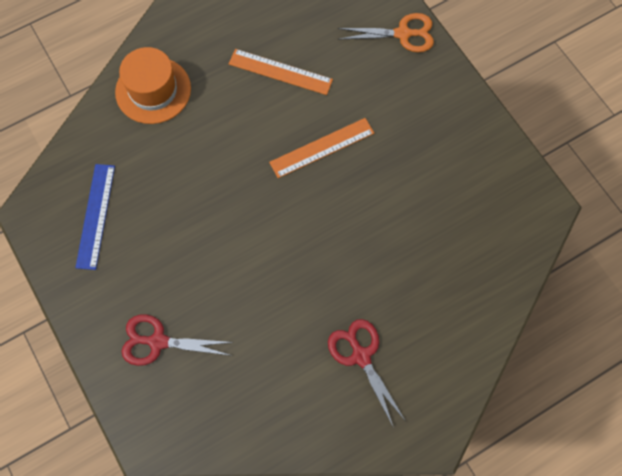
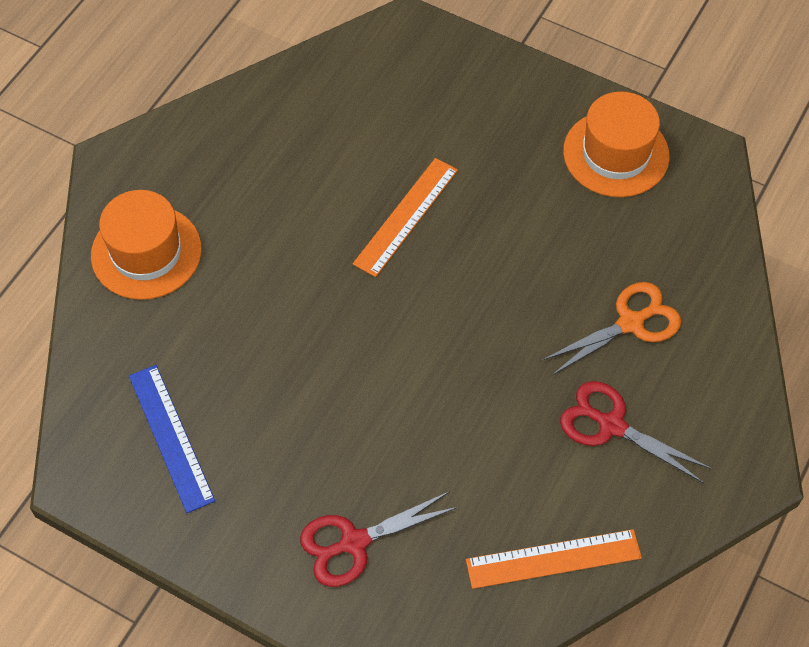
camera: 30 degrees left, 10 degrees down
orange ruler [229,49,333,95] -> orange ruler moved to [466,529,642,589]
orange scissors [337,13,434,53] -> orange scissors moved to [542,282,681,375]
none -> orange hat [563,91,670,197]

